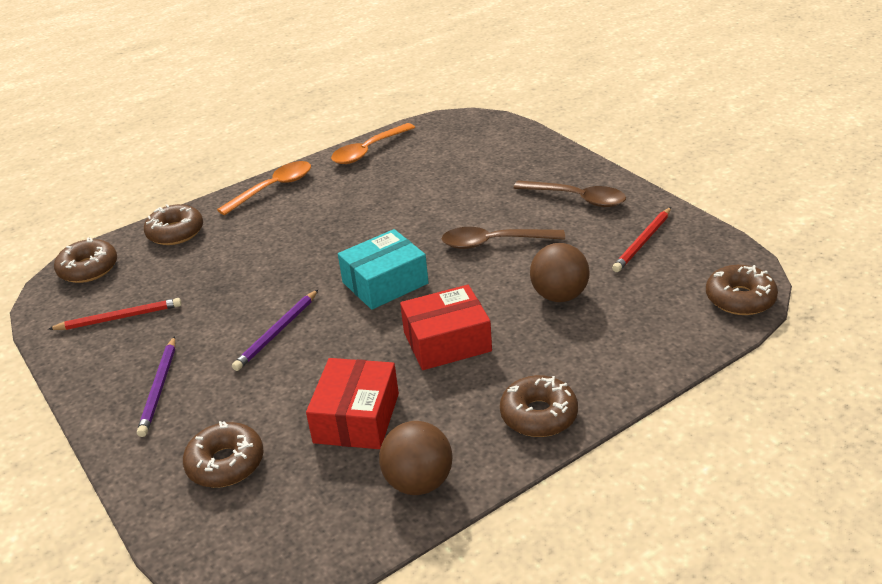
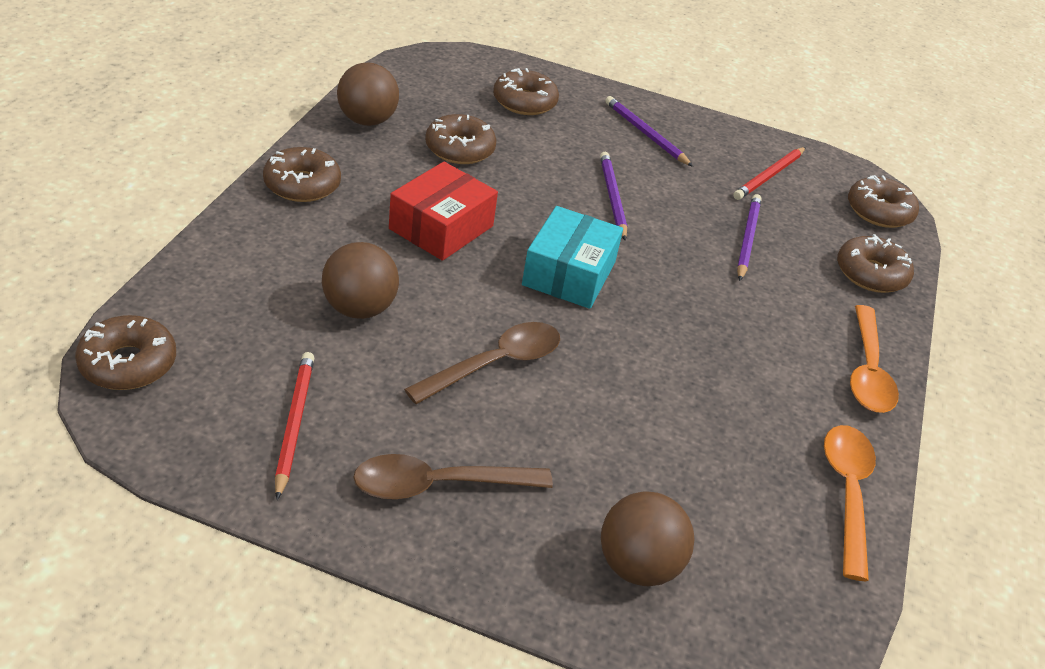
camera: 135 degrees right, 5 degrees up
red box [306,358,399,449] -> brown donut [425,114,497,164]
none -> brown ball [601,491,695,586]
none -> purple pencil [737,194,761,281]

